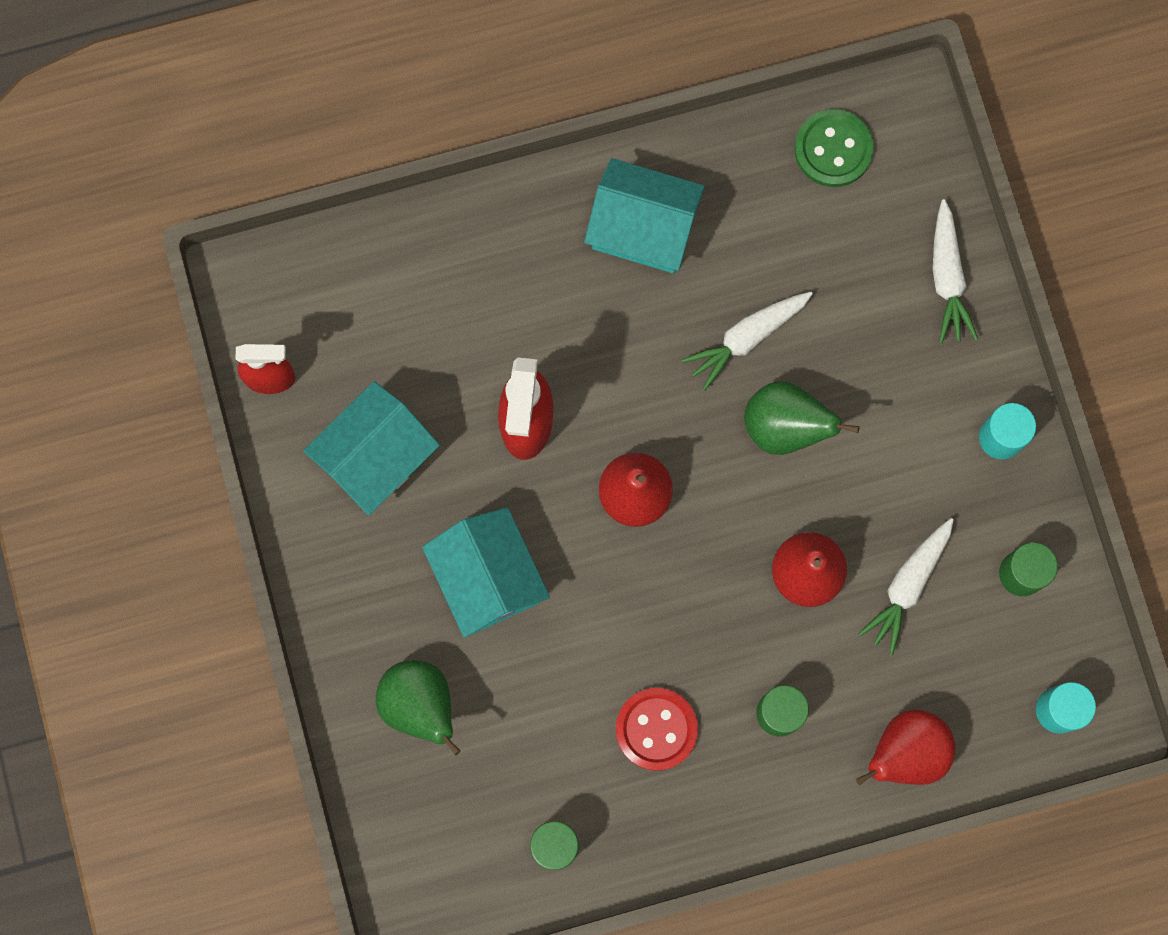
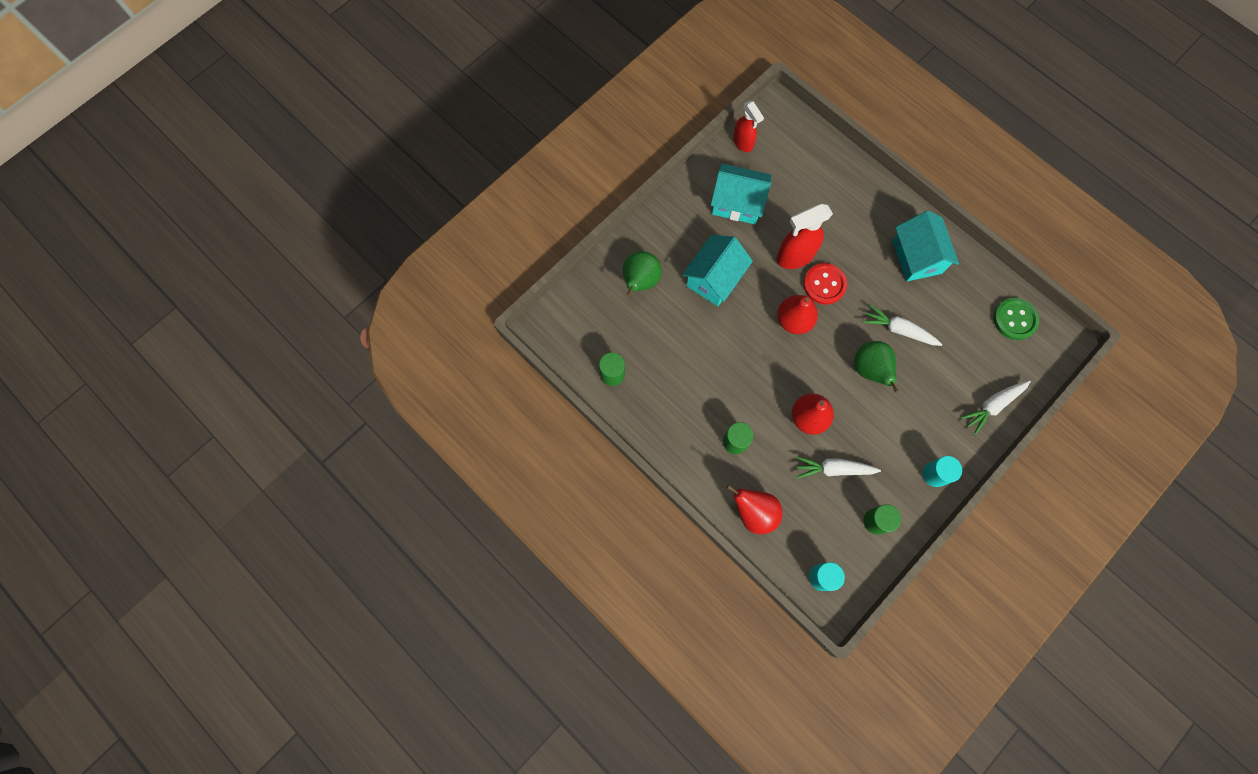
camera: 60 degrees right, 5 degrees down
red button [616,688,698,771] -> red button moved to [803,263,847,305]

